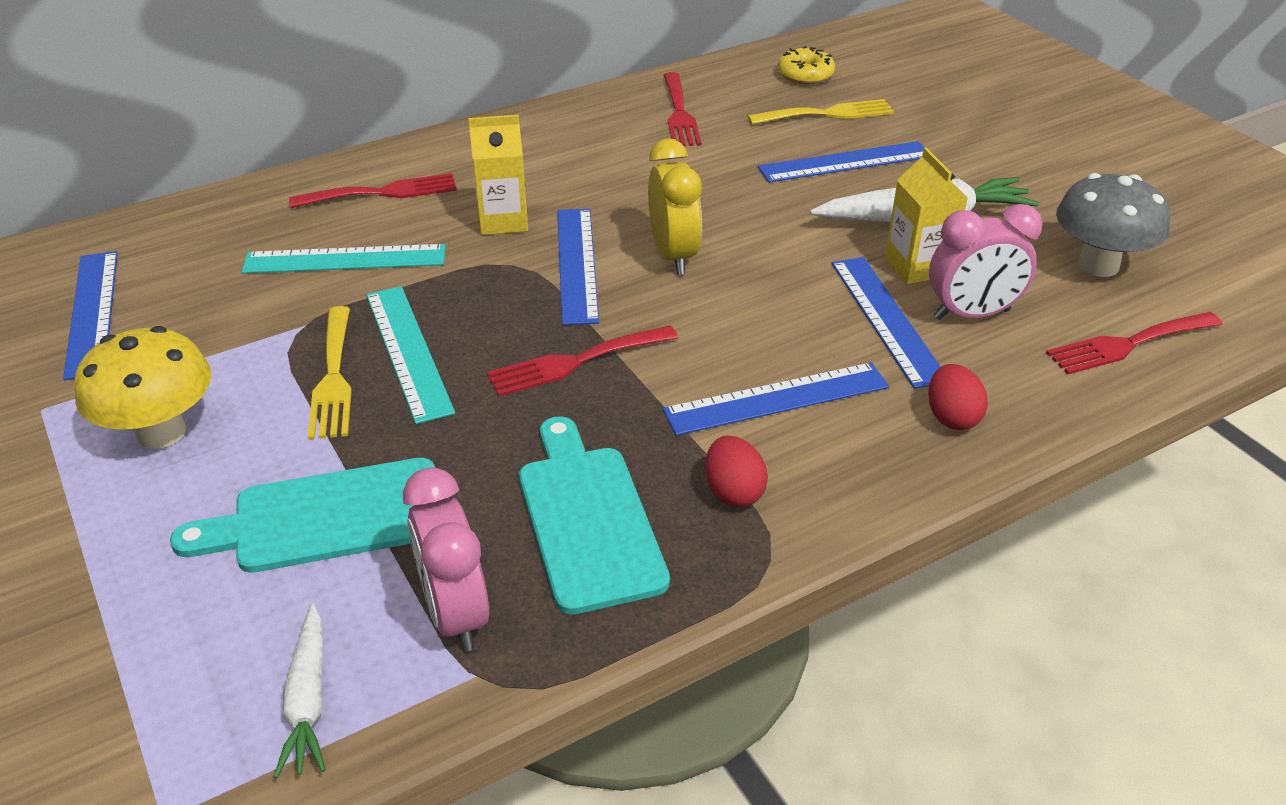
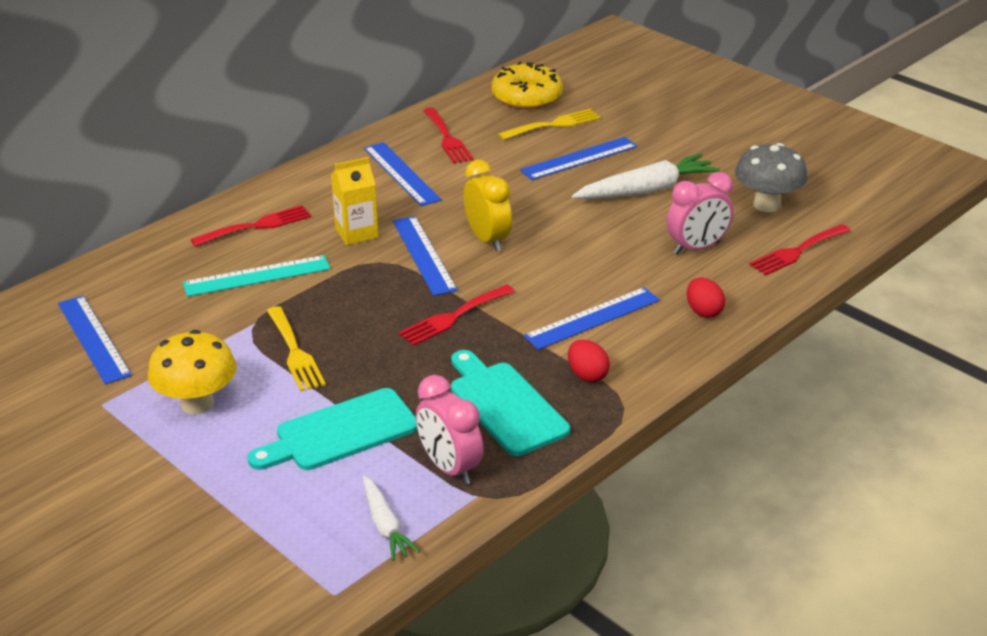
camera: 15 degrees left, 5 degrees down
turquoise ruler [366,286,455,424] -> none
yellow donut [778,46,835,84] -> yellow donut [492,61,563,110], size x1.66
blue ruler [831,257,941,389] -> blue ruler moved to [364,142,442,206]
yellow carton [885,148,968,284] -> none

